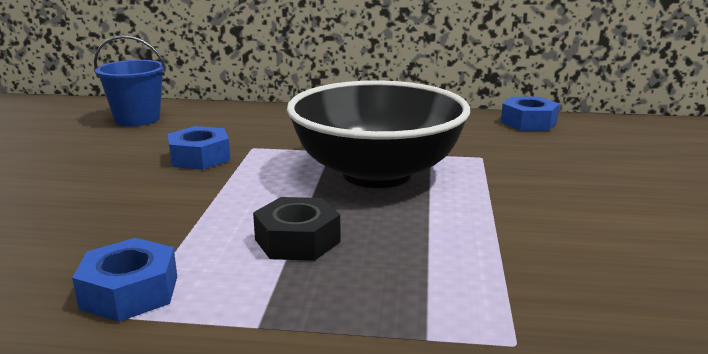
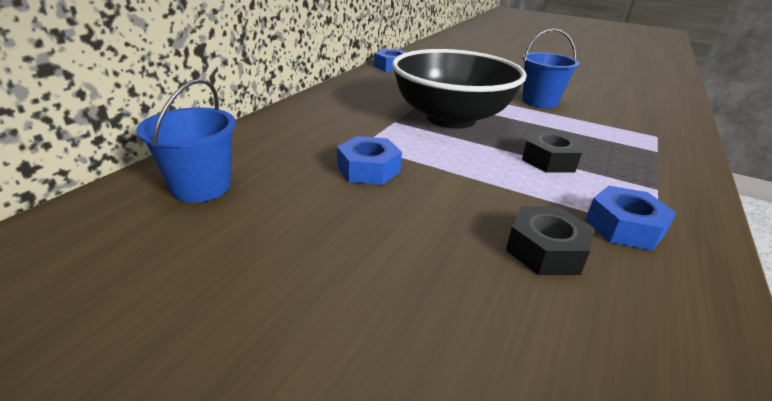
camera: 70 degrees left, 10 degrees up
none -> black nut [506,206,594,275]
none -> blue bucket [522,28,580,108]

